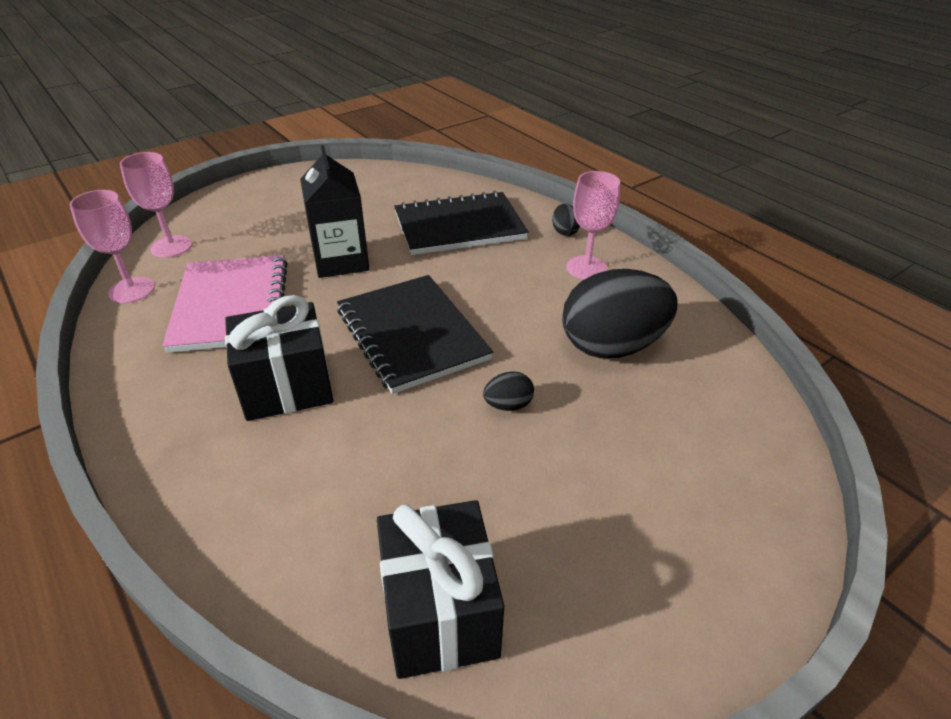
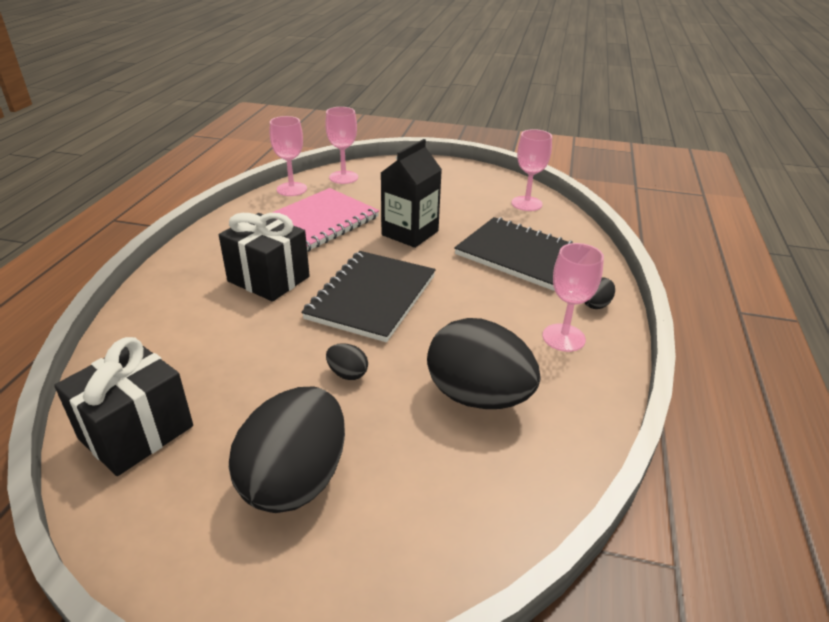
camera: 50 degrees right, 5 degrees down
none -> black egg [229,387,345,513]
none -> pink goblet [511,129,552,211]

